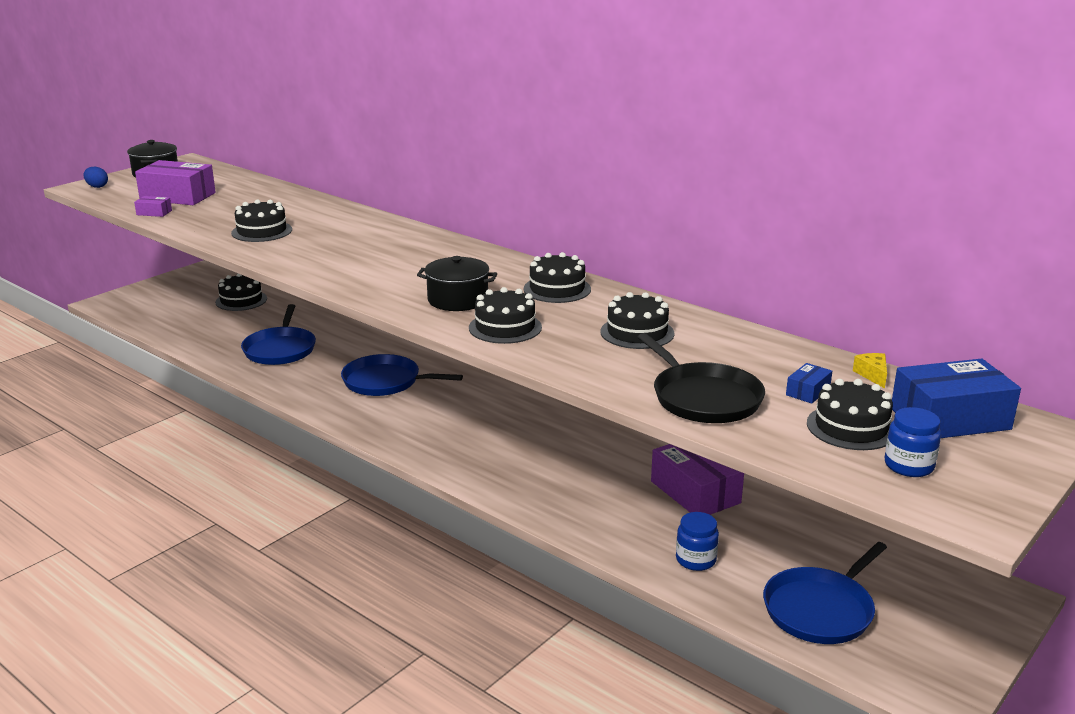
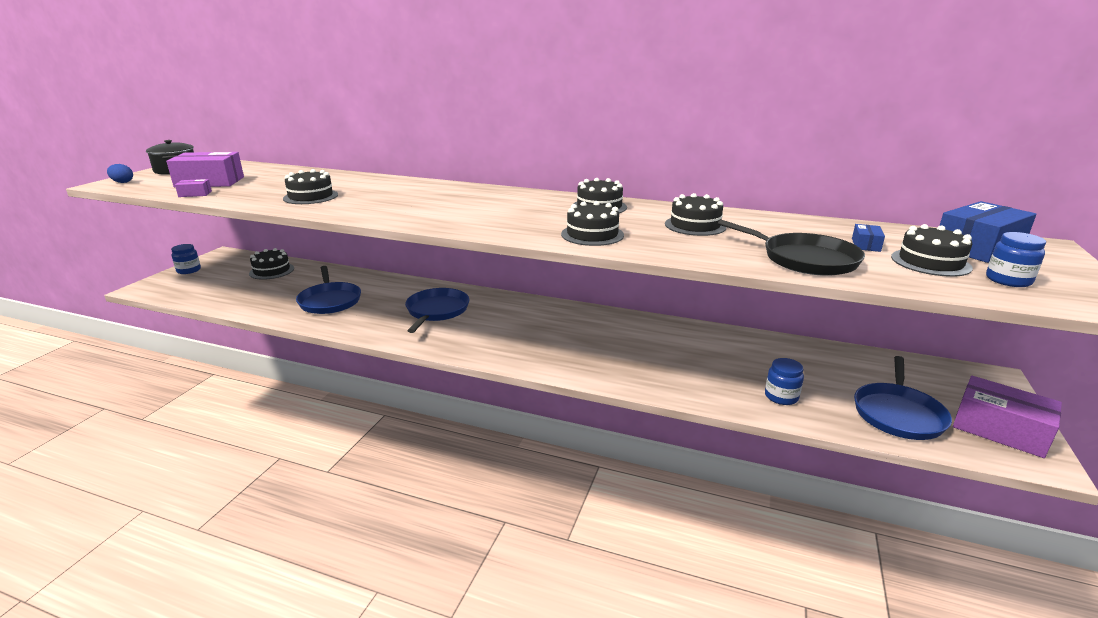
camera: 20 degrees left, 0 degrees up
blue pan [341,354,463,396] -> blue pan turned 105 degrees clockwise [405,288,469,333]
black pot [417,256,497,311] -> none
purple box [651,444,744,515] -> purple box moved to [953,376,1062,458]
yellow cheese [853,353,887,388] -> none
none -> blue jar [171,244,201,274]

